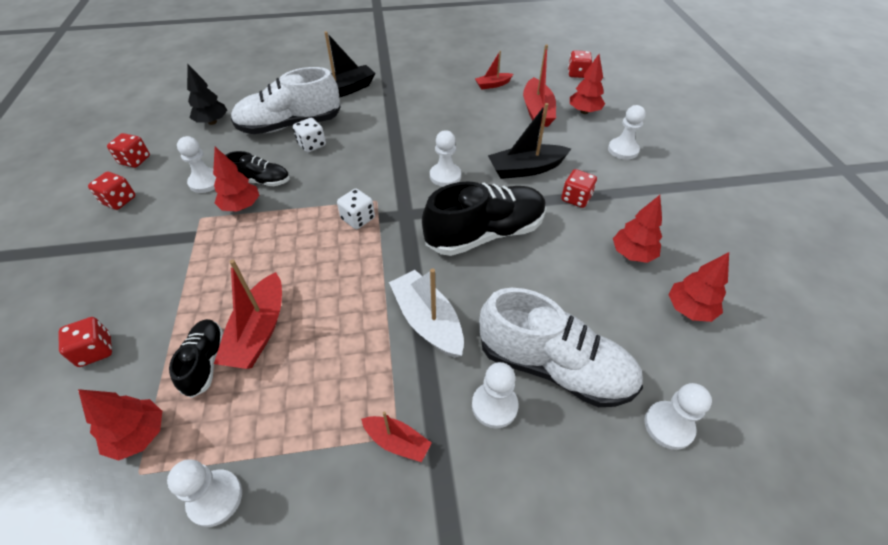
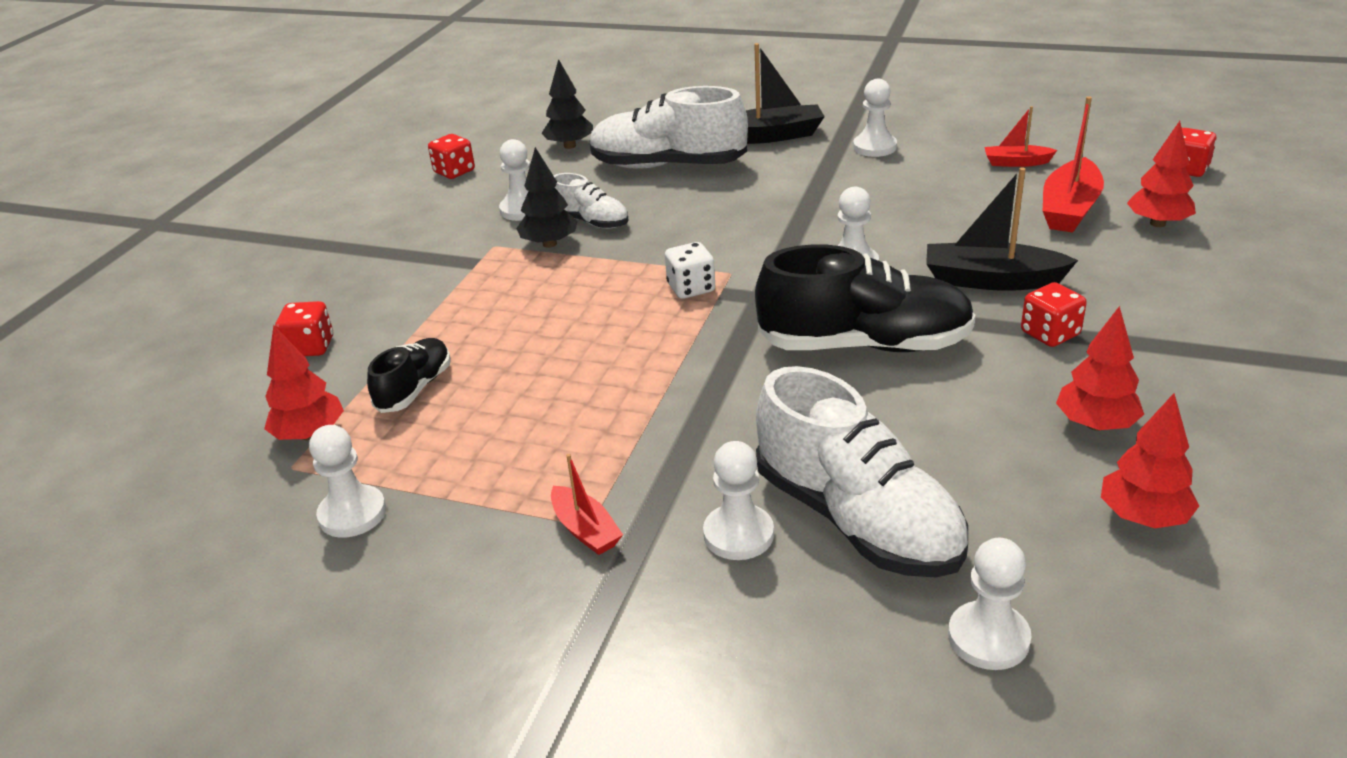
camera: 30 degrees right, 15 degrees down
red dice [88,172,136,210] -> none
red tree [213,147,260,212] -> black tree [516,147,578,248]
red boat [214,260,282,369] -> none
black shoe [225,151,290,186] -> white shoe [553,173,629,229]
white dice [293,118,326,152] -> none
white boat [389,268,464,358] -> none
white pawn [608,105,646,160] -> white pawn moved to [853,79,897,157]

